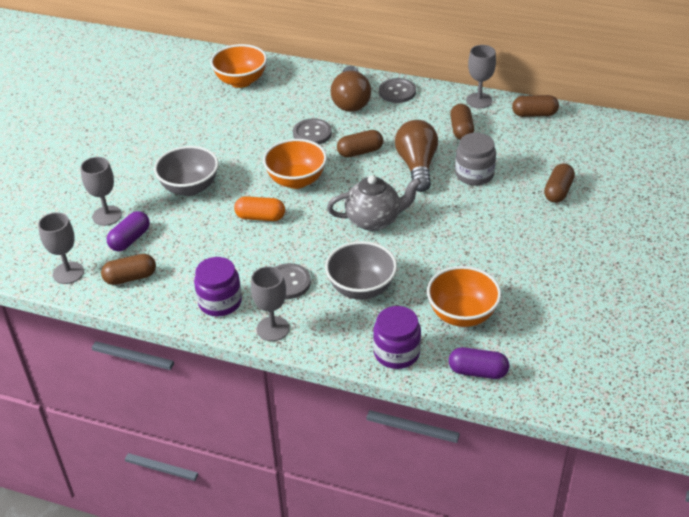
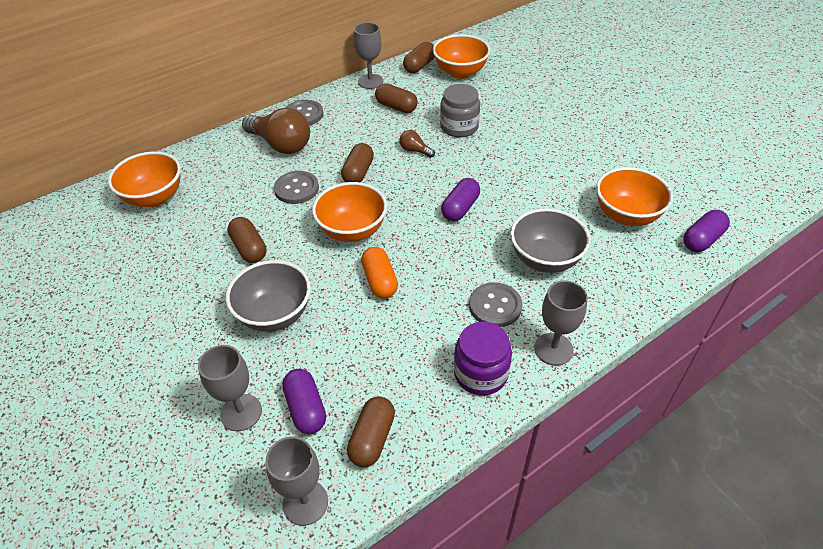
camera: 55 degrees left, 5 degrees up
orange capsule [234,196,285,221] -> orange capsule turned 60 degrees counterclockwise [361,247,398,299]
grey teapot [327,175,421,231] -> purple capsule [441,178,480,221]
purple jar [373,306,421,369] -> none
brown light bulb [395,120,438,192] -> brown light bulb [399,130,435,158], size x0.47
brown capsule [544,163,575,203] -> brown capsule moved to [227,217,266,263]
none -> orange bowl [433,34,491,79]

